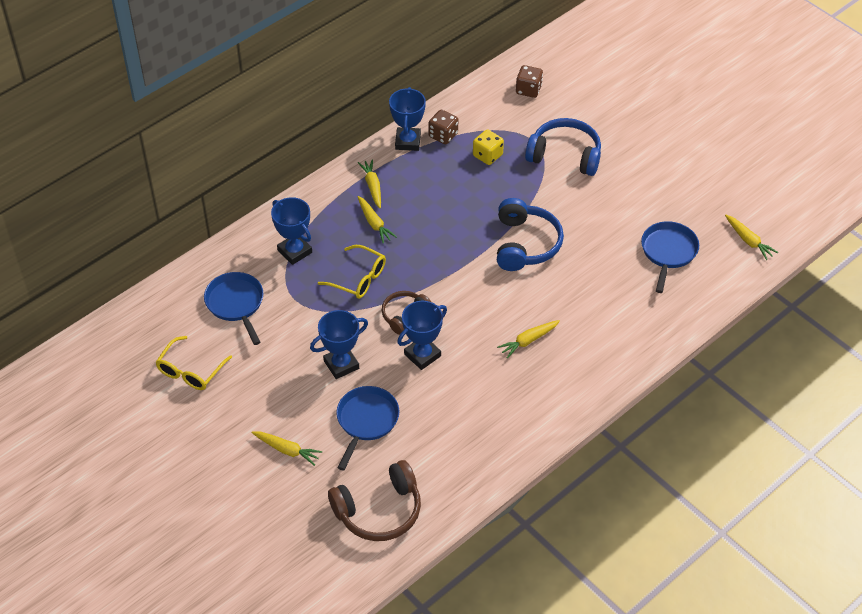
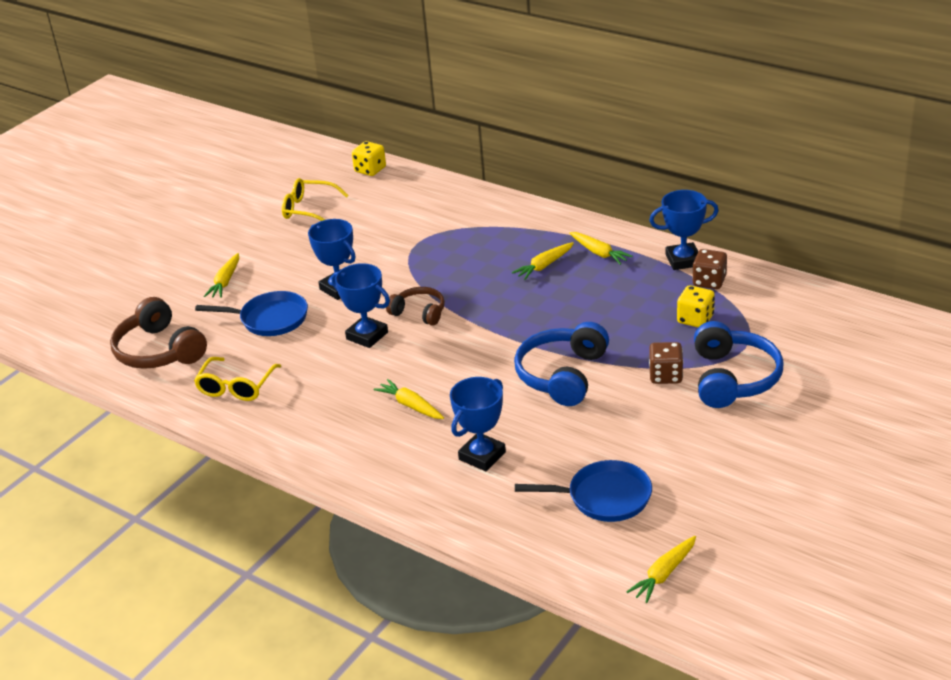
camera: 80 degrees right, 15 degrees down
blue pan [204,272,263,345] -> none
blue trophy [271,197,312,265] -> blue trophy moved to [450,377,506,471]
yellow glasses [318,245,386,299] -> yellow glasses moved to [194,357,281,401]
yellow carrot [358,159,381,208] -> yellow carrot turned 75 degrees clockwise [569,232,633,265]
blue headphones [497,198,564,271] -> blue headphones turned 120 degrees clockwise [514,322,609,406]
brown dice [516,65,543,98] -> brown dice moved to [649,342,683,384]
none -> yellow dice [352,141,386,176]

